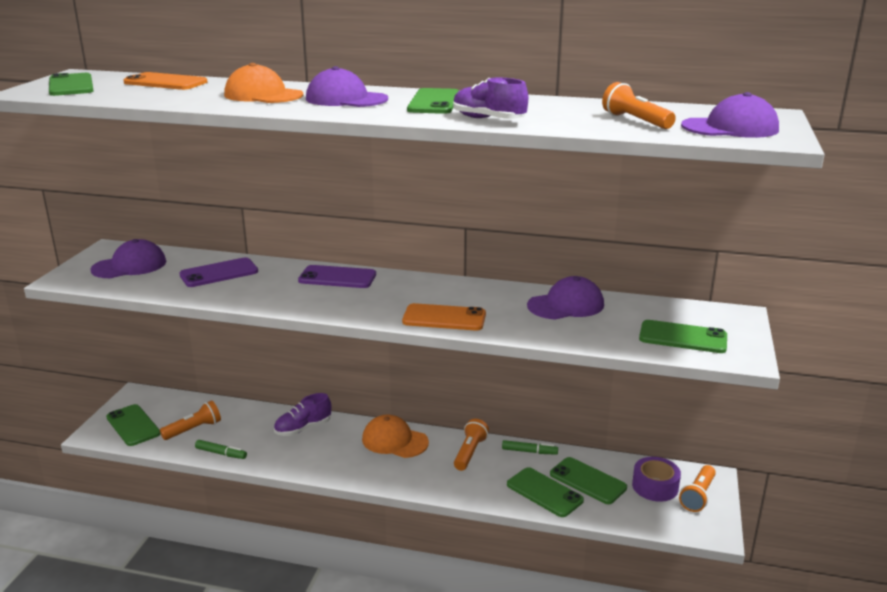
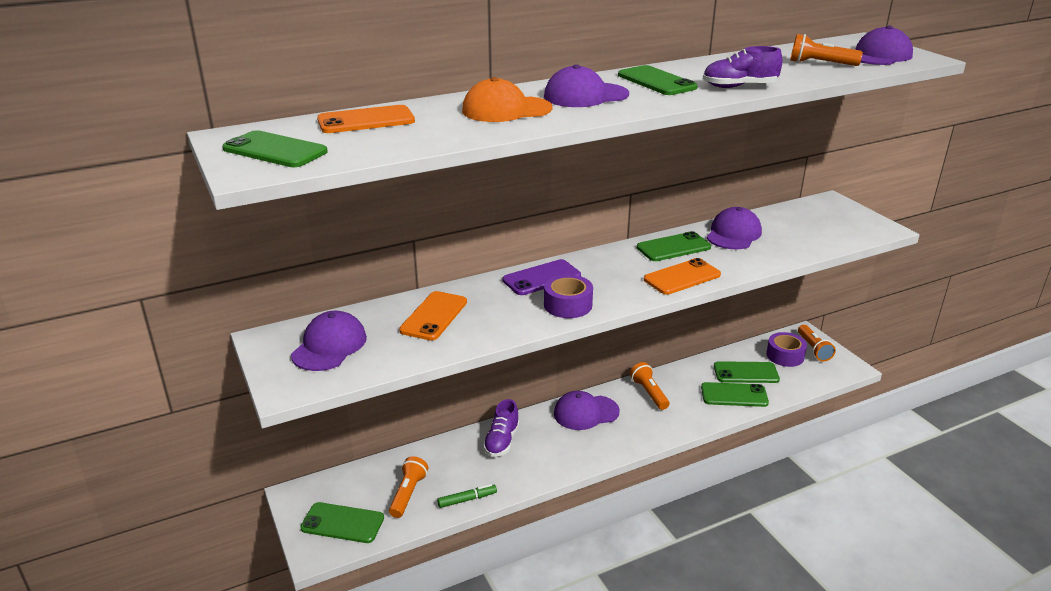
camera: 40 degrees left, 5 degrees up
purple phone [179,257,258,287] -> orange phone [399,291,467,341]
orange cap [362,414,429,458] -> purple cap [554,391,620,430]
green marker [502,440,558,455] -> none
green phone [639,320,727,353] -> green phone moved to [637,231,711,261]
none -> purple tape [544,274,593,318]

